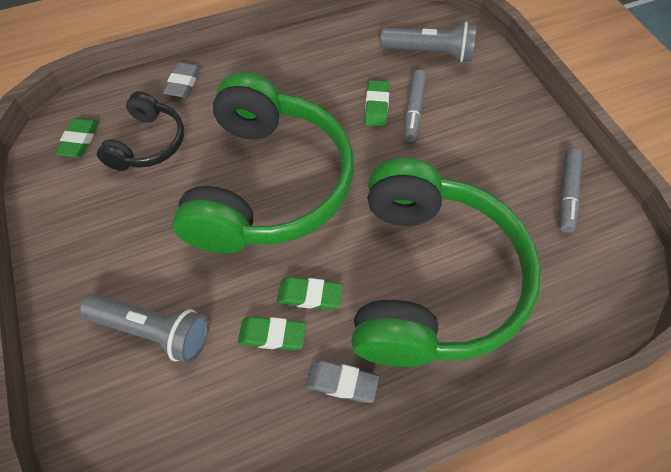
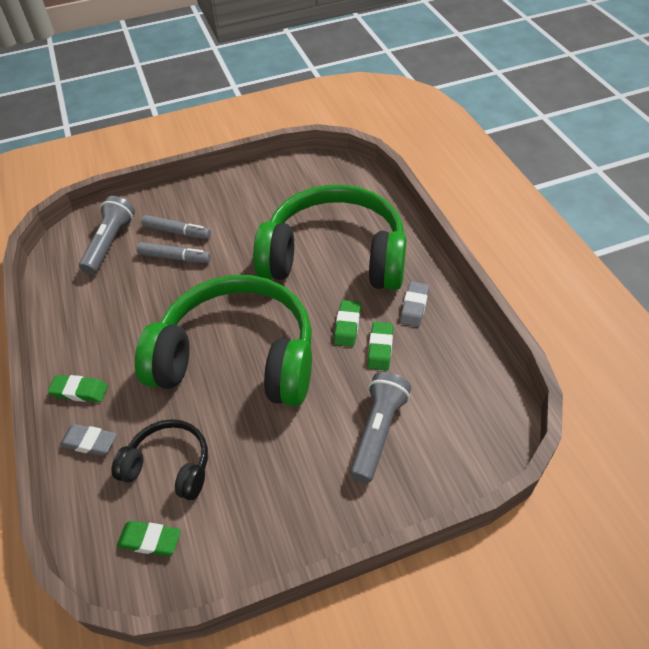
camera: 85 degrees left, 10 degrees down
green eraser [365,80,389,127] -> green eraser moved to [48,375,108,402]
grey marker [559,148,582,233] -> grey marker moved to [141,215,211,239]

